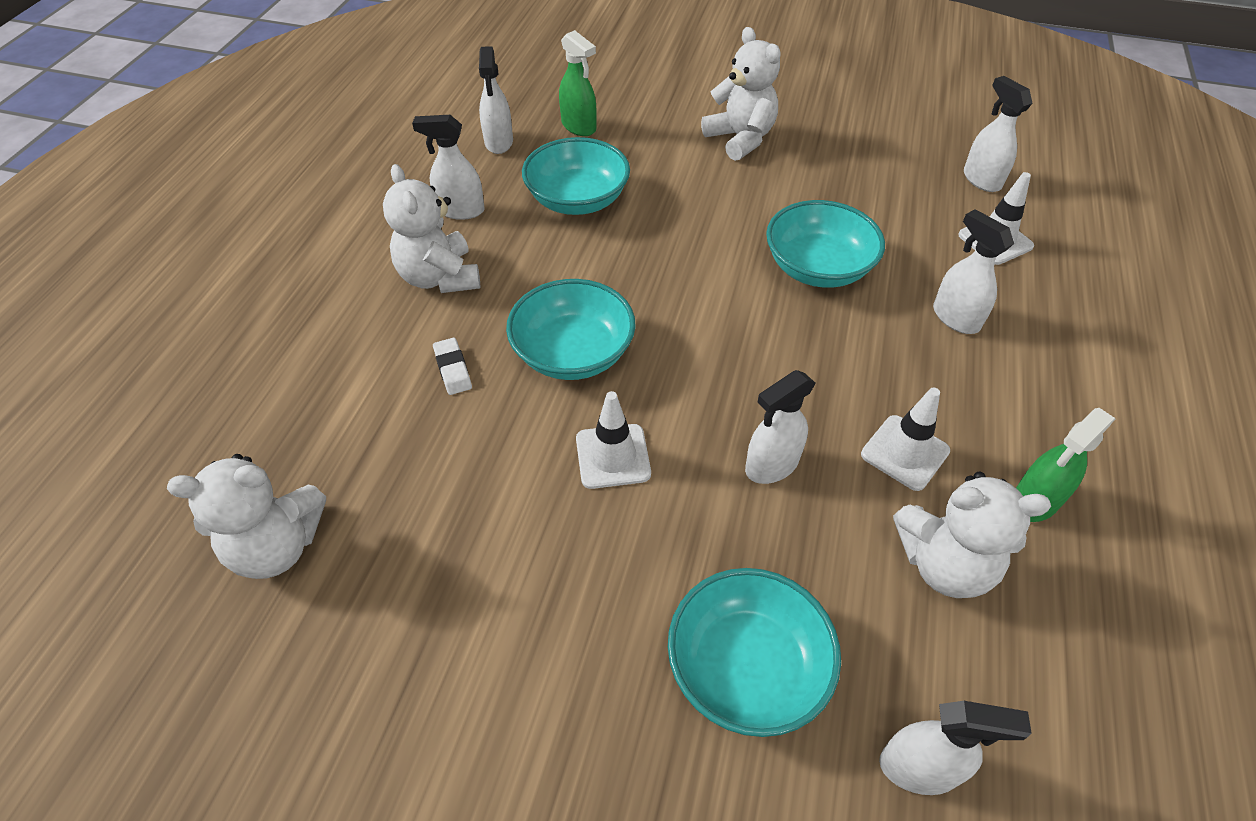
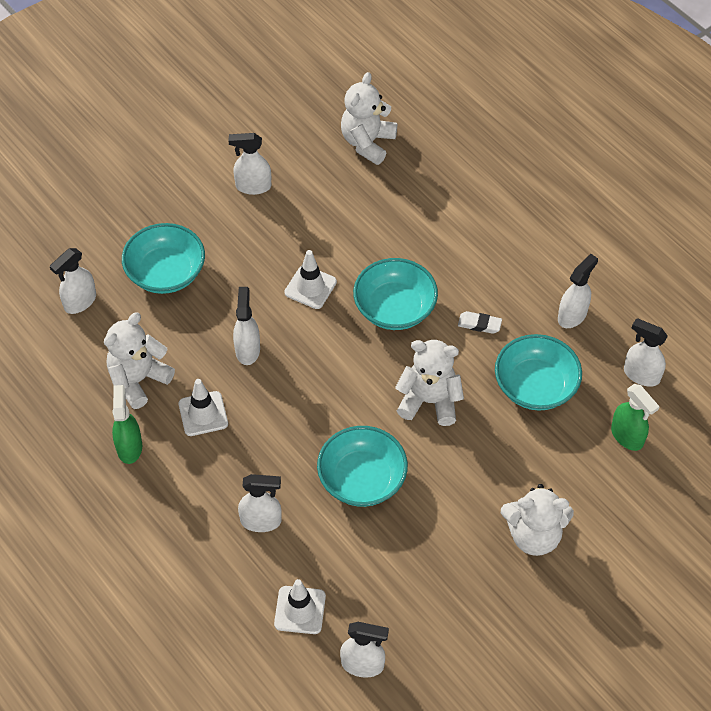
camera: 125 degrees right, 5 degrees up
white teddy bear [383,164,481,293] -> white teddy bear moved to [395,340,464,426]
white eraser [433,338,472,395] -> white eraser moved to [458,311,502,334]
green spray bottle [559,30,597,136] -> green spray bottle turned 120 degrees counterclockwise [611,384,660,451]
none -> white spray bottle [228,133,271,195]

